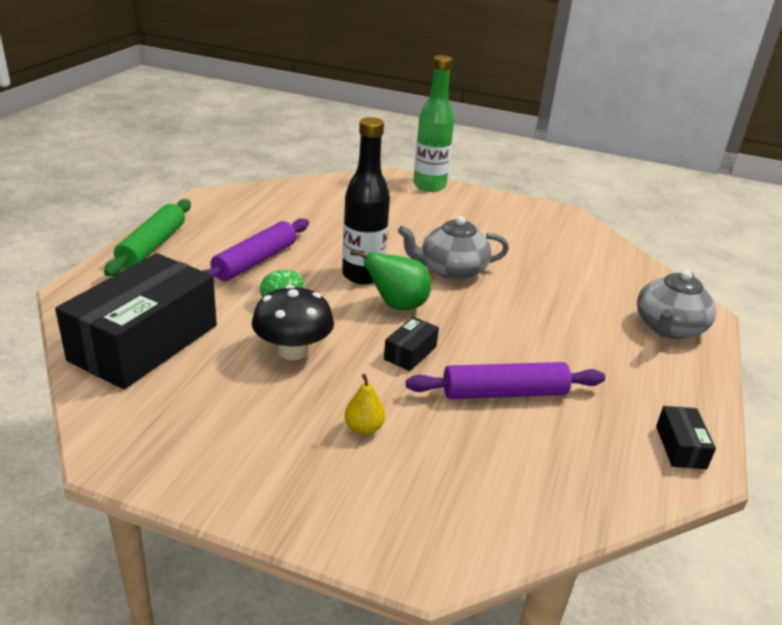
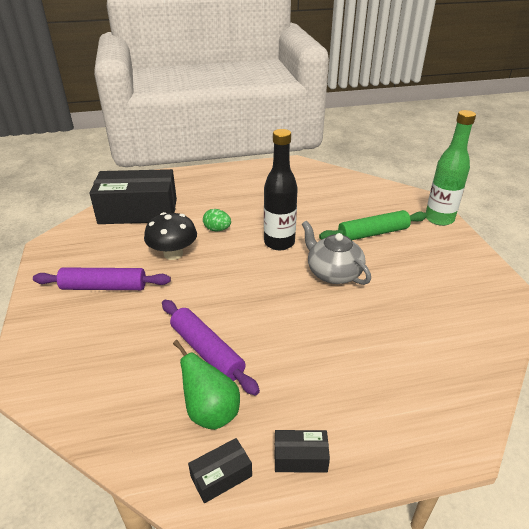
camera: 60 degrees right, 5 degrees up
green rolling pin [104,199,191,276] -> green rolling pin moved to [319,210,427,240]
purple rolling pin [202,218,309,281] -> purple rolling pin moved to [33,267,171,290]
yellow pear [345,374,385,435] -> none
green pear [350,249,431,310] -> green pear moved to [173,340,240,430]
black box [384,317,439,371] -> black box moved to [275,430,330,473]
grey teapot [637,270,716,339] -> none

